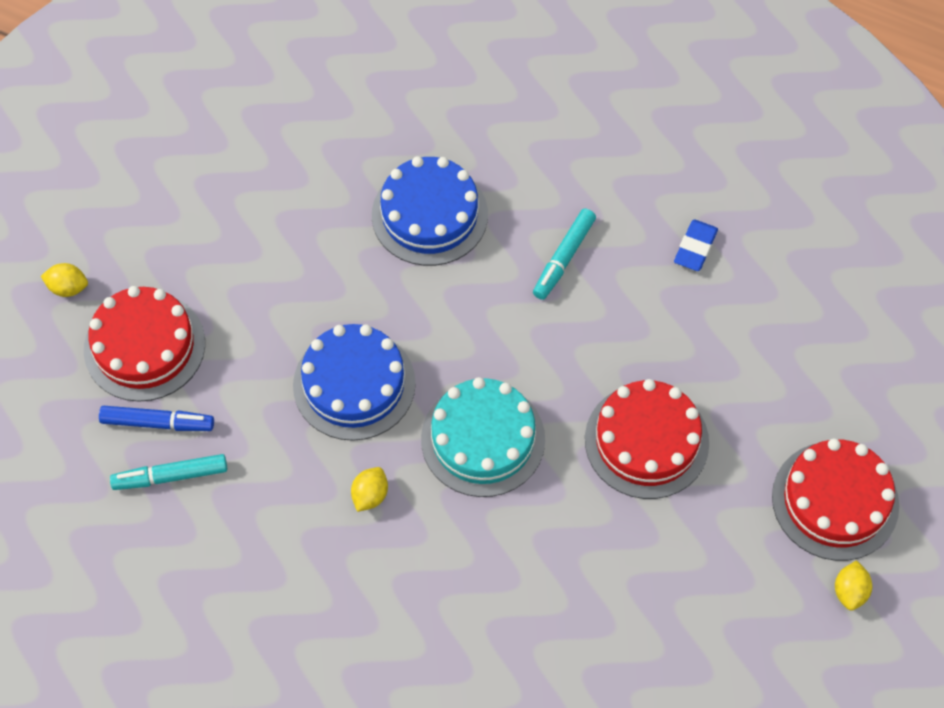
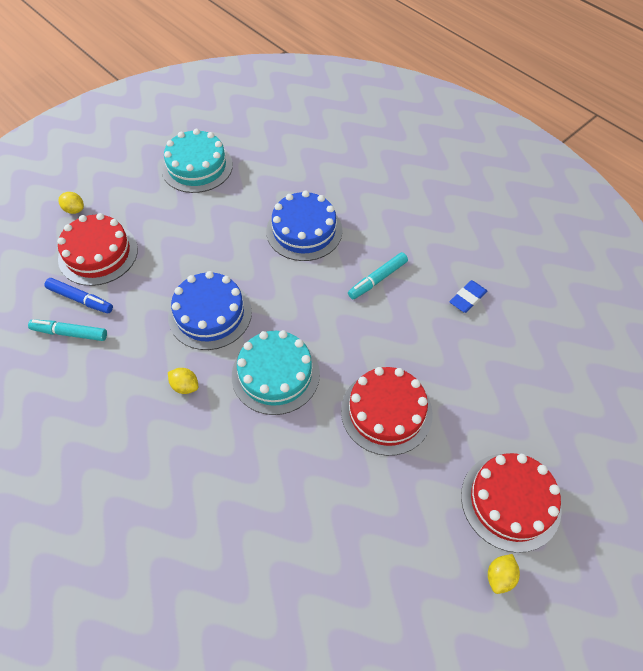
camera: 20 degrees right, 5 degrees down
yellow lemon [351,467,388,512] -> yellow lemon turned 75 degrees clockwise [168,368,198,394]
none -> turquoise cake [161,129,233,193]

